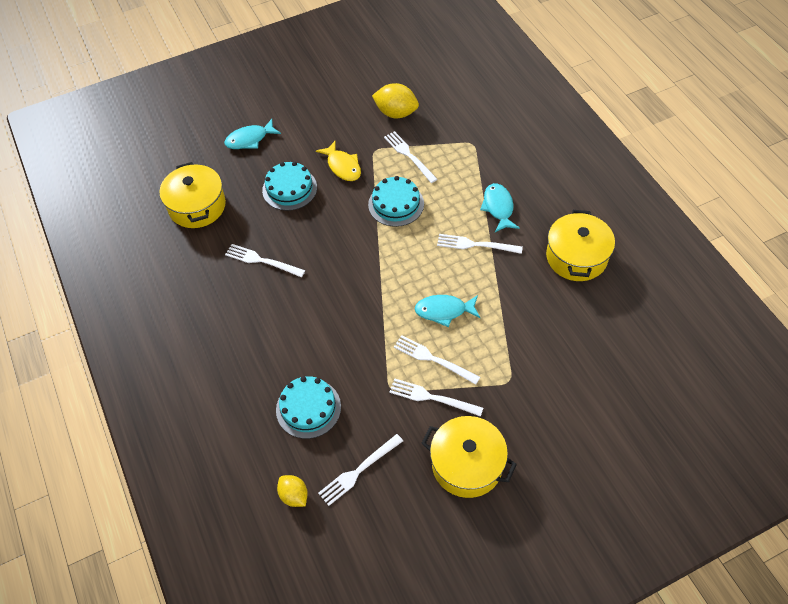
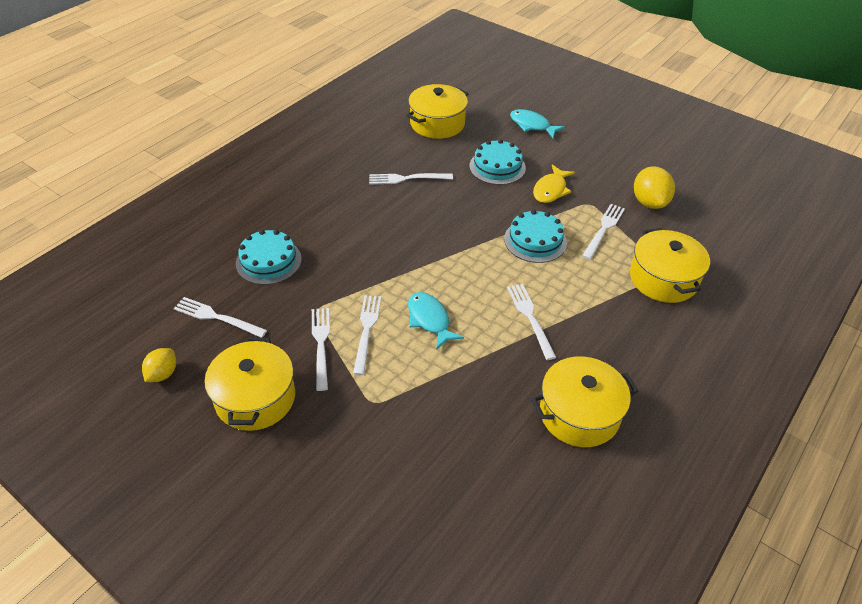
camera: 60 degrees right, 10 degrees down
white fork [225,244,305,277] -> white fork turned 90 degrees counterclockwise [369,173,453,184]
yellow lemon [277,475,308,507] -> yellow lemon moved to [142,348,176,382]
turquoise fish [480,183,520,232] -> none
none -> yellow pot [630,228,710,303]

